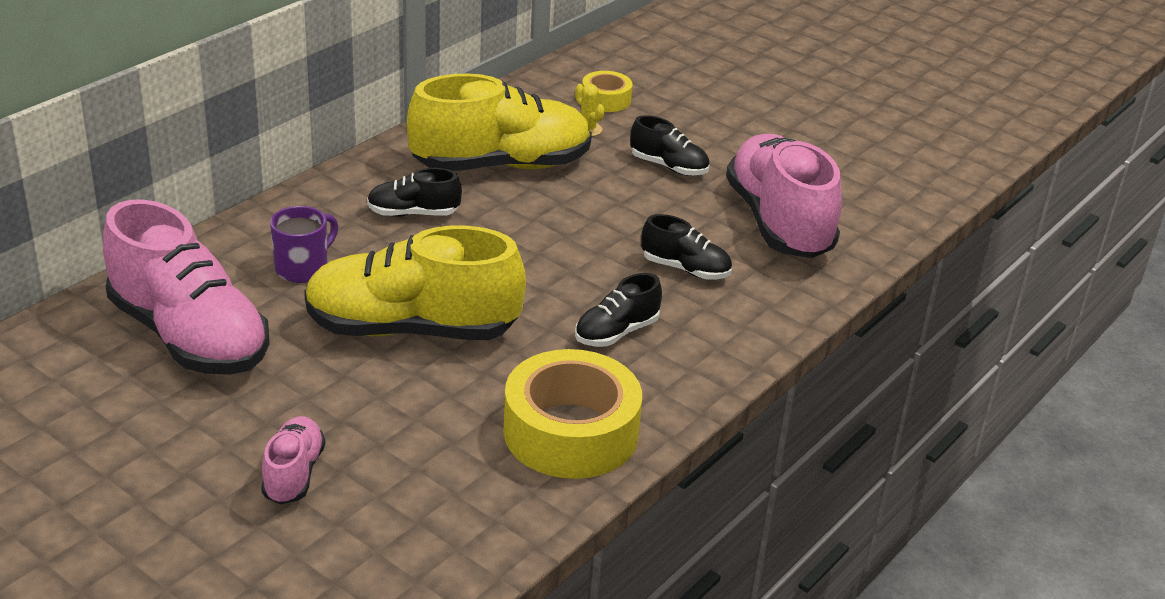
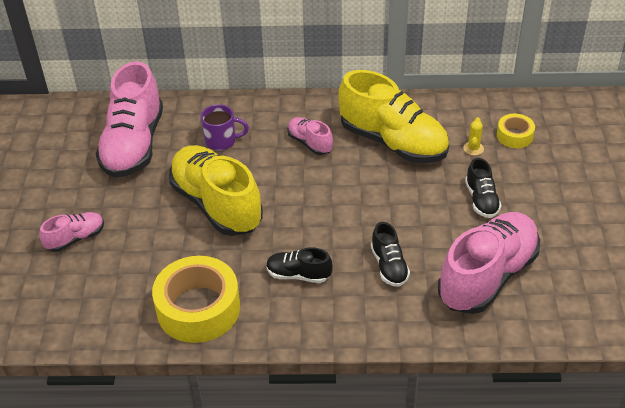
camera: 55 degrees right, 10 degrees up
black shoe [367,168,462,217] -> pink shoe [287,117,333,155]

